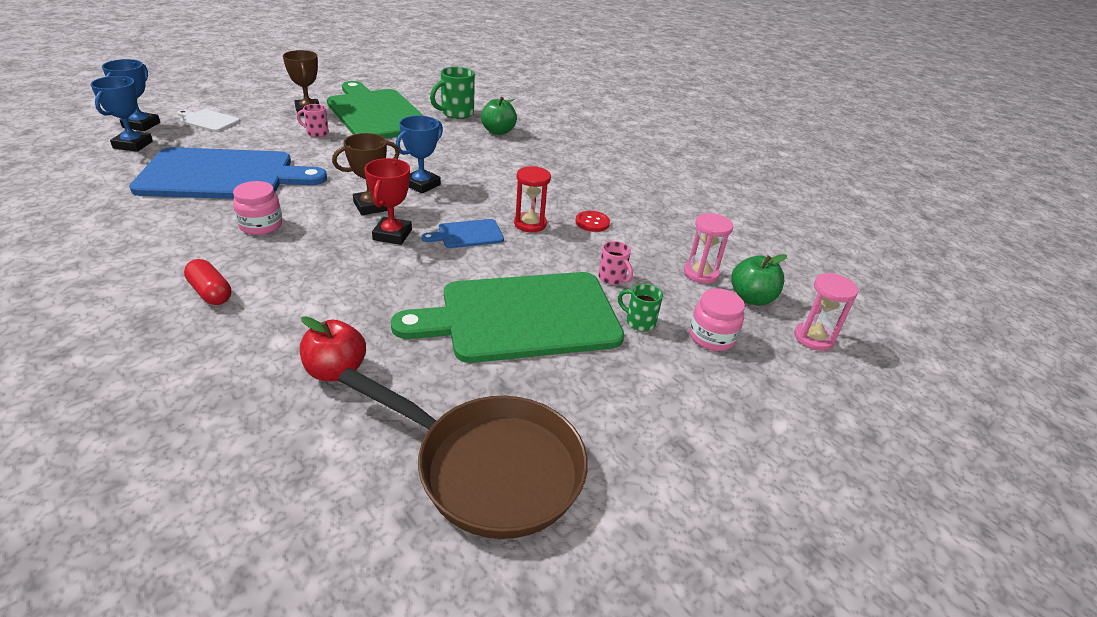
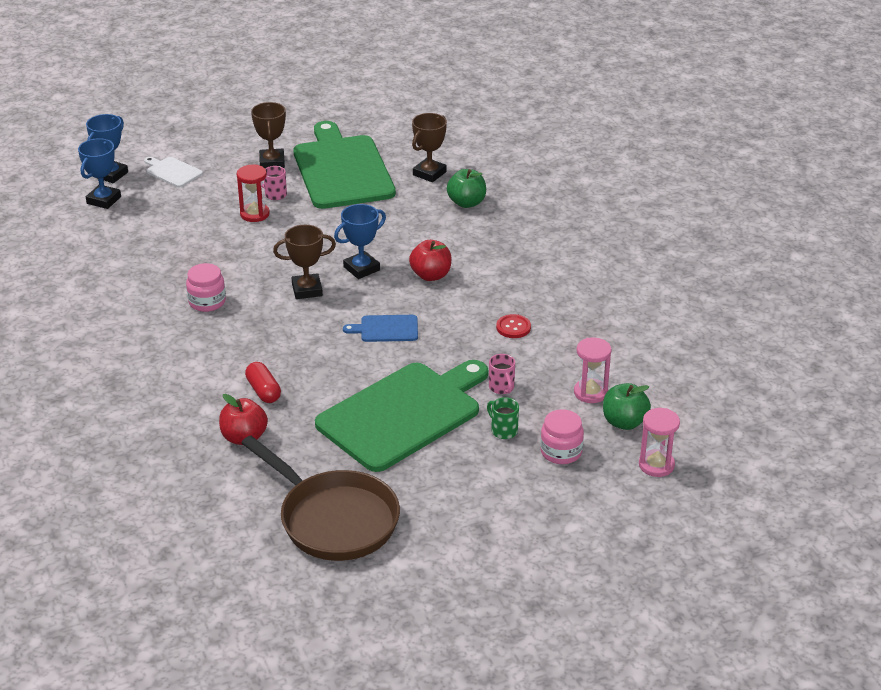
camera: 20 degrees right, 0 degrees up
blue cutting board [129,147,327,199] -> none
red capsule [184,259,232,305] -> red capsule moved to [245,362,281,403]
red trophy [364,158,412,245] -> none
green cutting board [391,272,624,363] -> green cutting board turned 135 degrees clockwise [315,360,488,472]
green mug [430,67,475,119] -> brown trophy [412,113,447,182]
red hourglass [514,166,551,232] -> red hourglass moved to [237,165,270,222]
none -> red apple [409,240,451,281]

